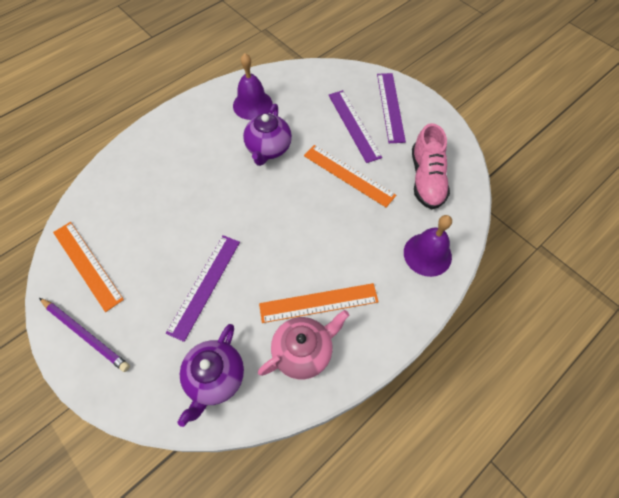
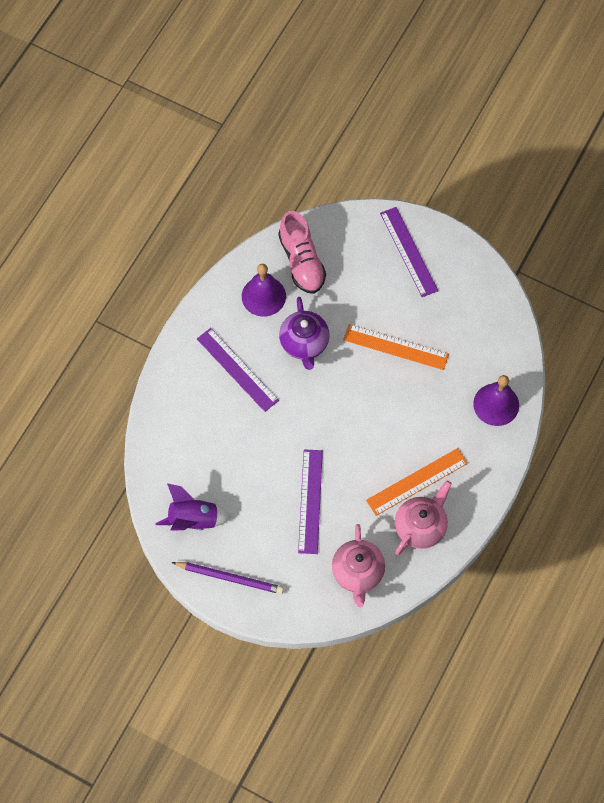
camera: 20 degrees left, 5 degrees up
orange ruler [53,222,124,312] -> purple rocket [155,483,231,531]
purple teapot [177,324,244,427] -> pink teapot [332,524,385,607]
purple ruler [329,90,382,163] -> purple ruler moved to [197,328,279,412]
pink shoe [412,123,450,209] -> pink shoe moved to [278,211,326,294]

